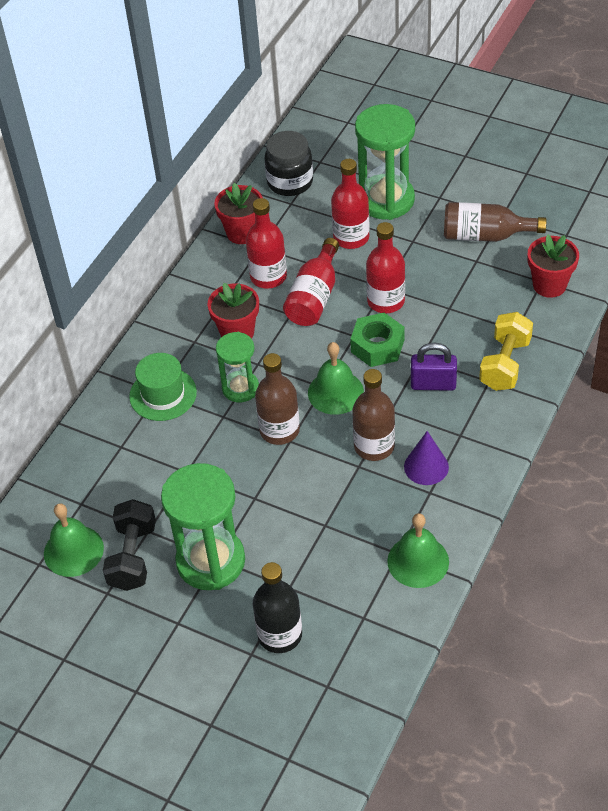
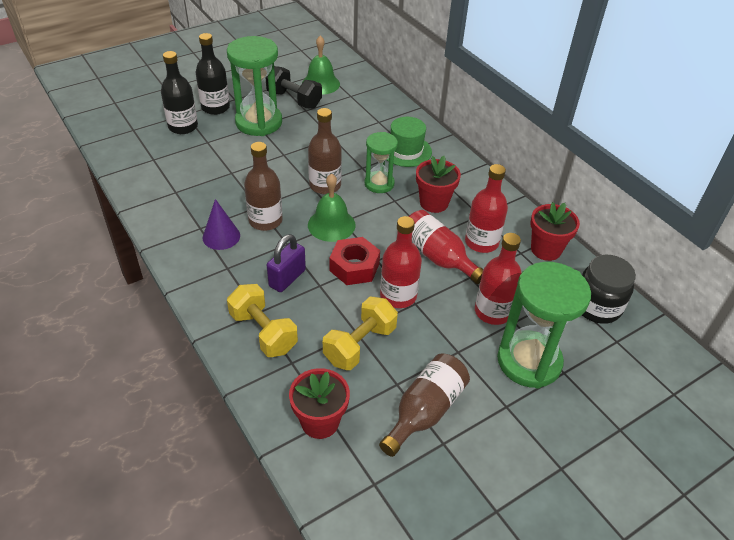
camera: 115 degrees right, 5 degrees down
green nut [350,313,404,367] -> red nut [329,237,380,285]
green bell [387,513,449,588] -> none
none -> black bottle [196,33,230,115]
none -> yellow dumbbell [323,297,398,370]

